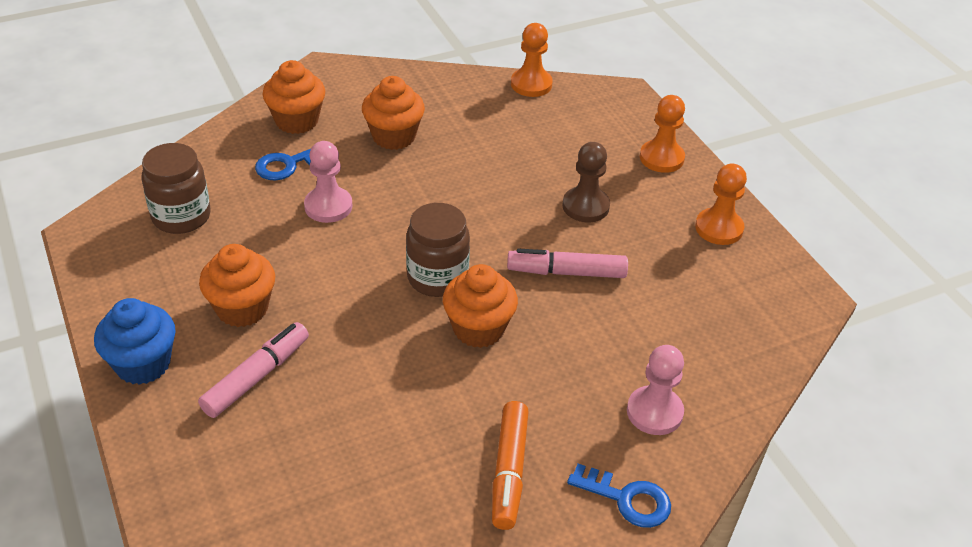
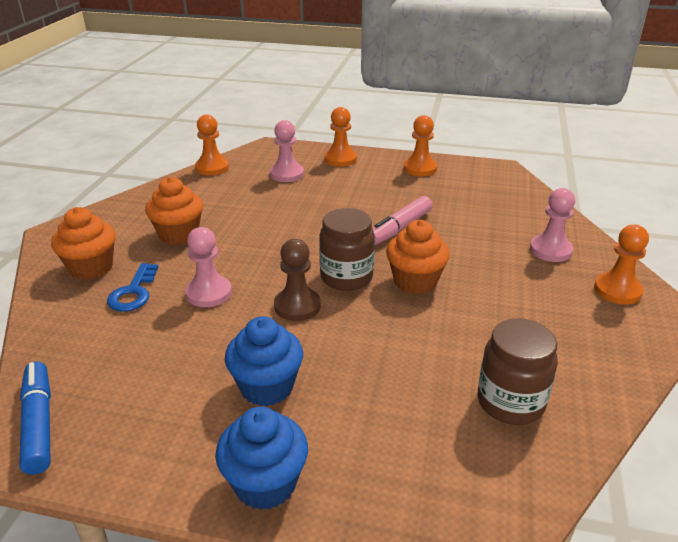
camera: 50 degrees left, 10 degrees down
brown jar [142,143,211,234] -> brown jar moved to [477,318,558,425]
pink marker [198,322,309,418] -> none
orange cupcake [199,244,275,327] -> blue cupcake [225,316,303,406]
orange marker [492,401,529,530] -> none
brown pawn [563,142,610,222] -> brown pawn moved to [274,239,321,321]
blue key [567,464,671,528] -> orange pawn [594,225,649,305]
none -> blue marker [19,361,51,475]
none -> pink pawn [270,120,304,182]

